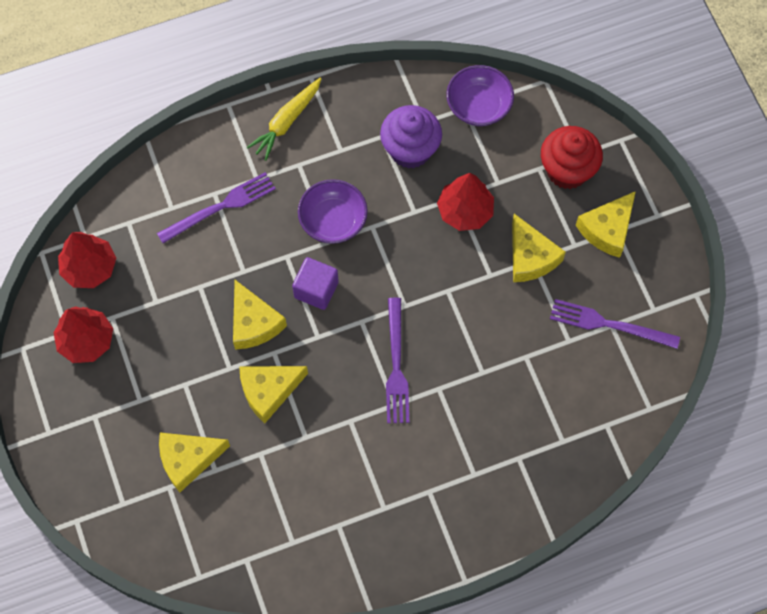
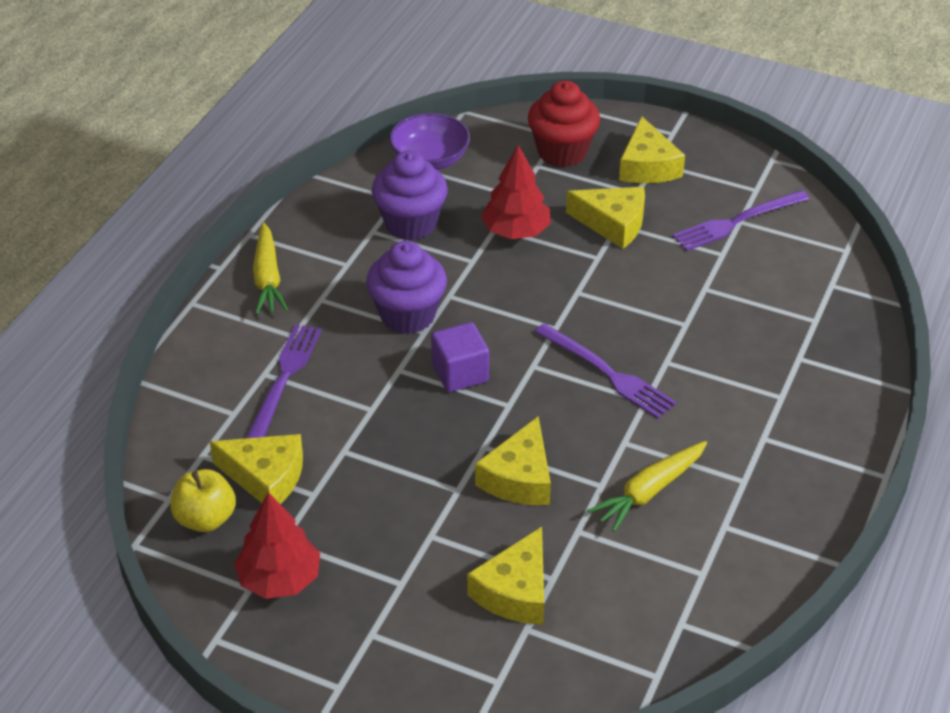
camera: 45 degrees left, 25 degrees down
red tree [58,232,116,288] -> yellow apple [170,469,236,532]
yellow cheese [233,280,287,350] -> yellow cheese moved to [210,434,303,504]
purple bowl [298,179,368,244] -> purple cupcake [366,241,447,334]
none -> yellow carrot [588,441,707,532]

